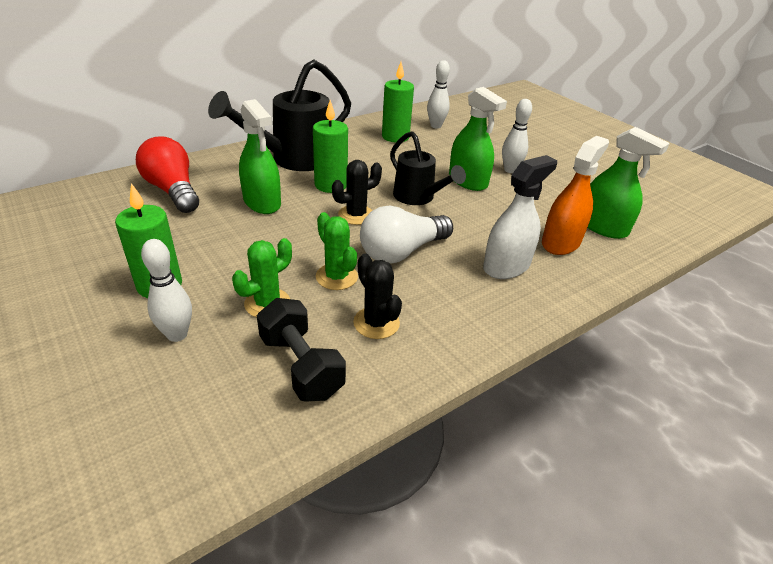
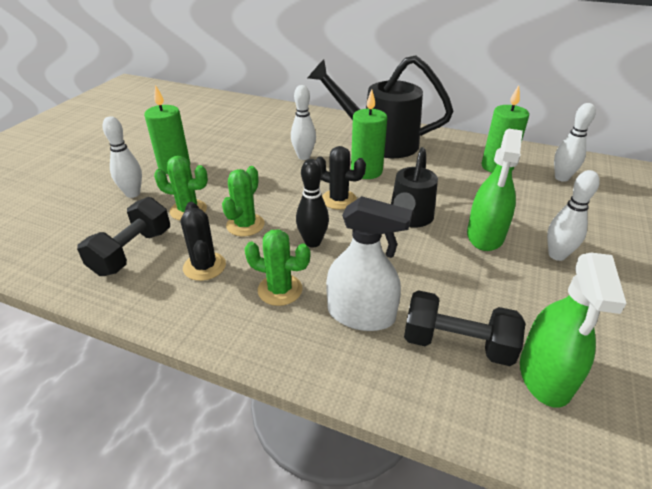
camera: 60 degrees right, 0 degrees up
red light bulb [136,136,199,213] -> none
green spray bottle [239,99,281,214] -> white bowling pin [291,85,316,160]
black cactus [353,253,402,339] -> black cactus turned 45 degrees counterclockwise [181,202,226,281]
white light bulb [360,205,453,264] -> black bowling pin [296,159,329,248]
orange spray bottle [542,136,609,255] -> black dumbbell [404,290,525,366]
none -> green cactus [244,229,310,306]

